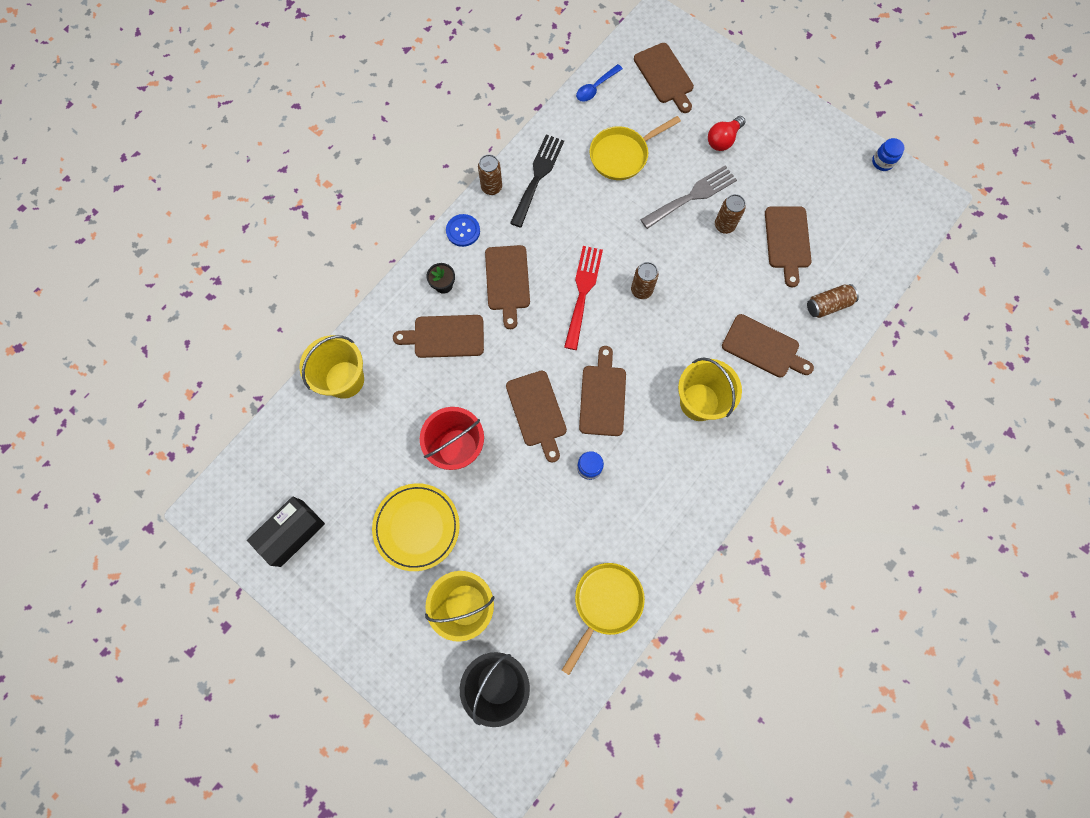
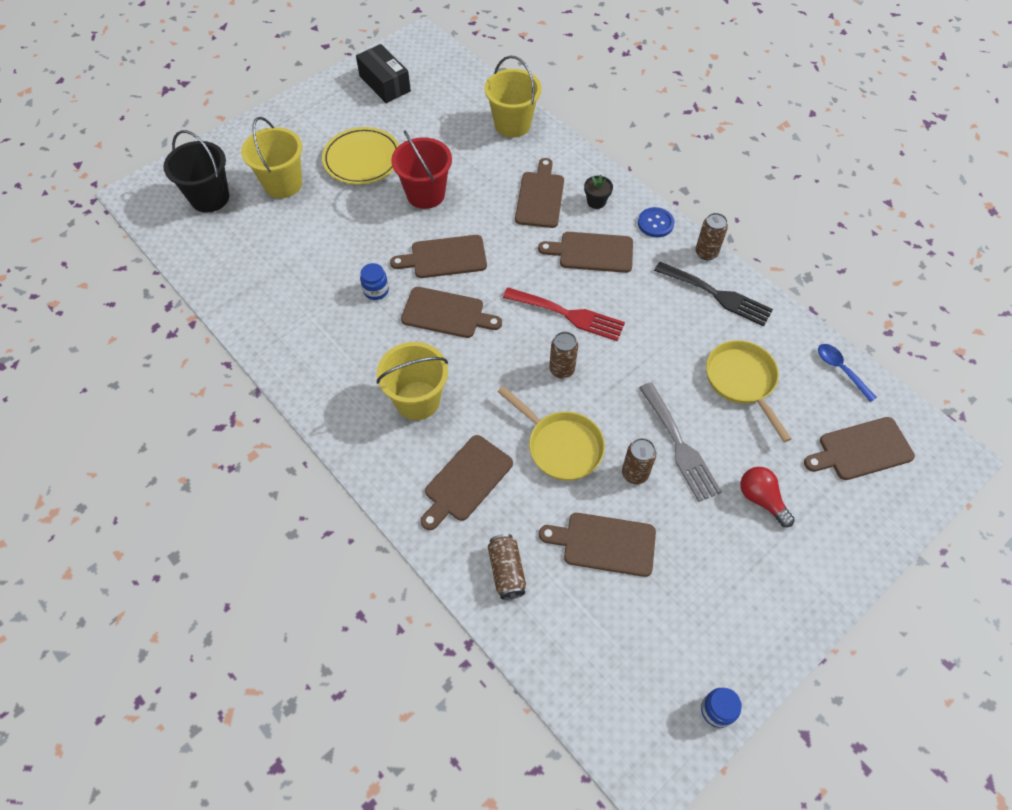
camera: 100 degrees right, 15 degrees down
yellow pan [562,563,645,675] -> yellow pan moved to [498,386,605,481]

